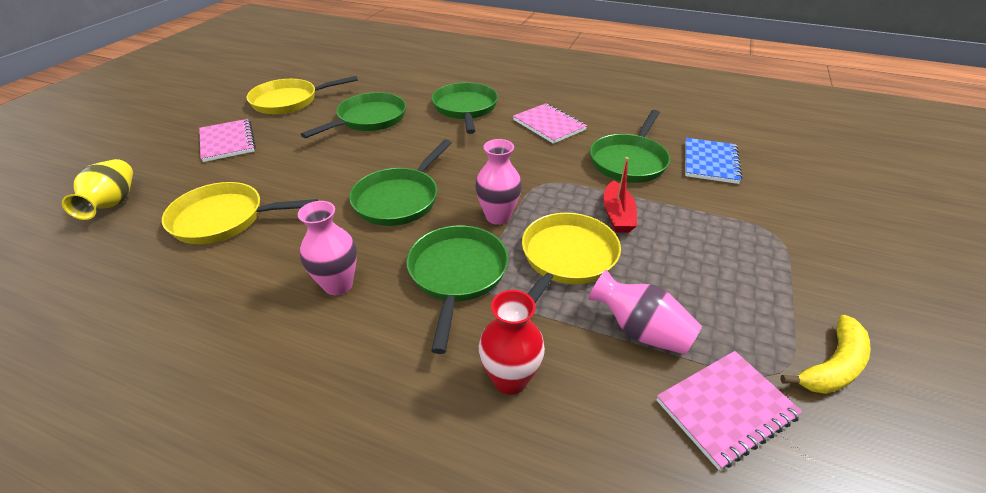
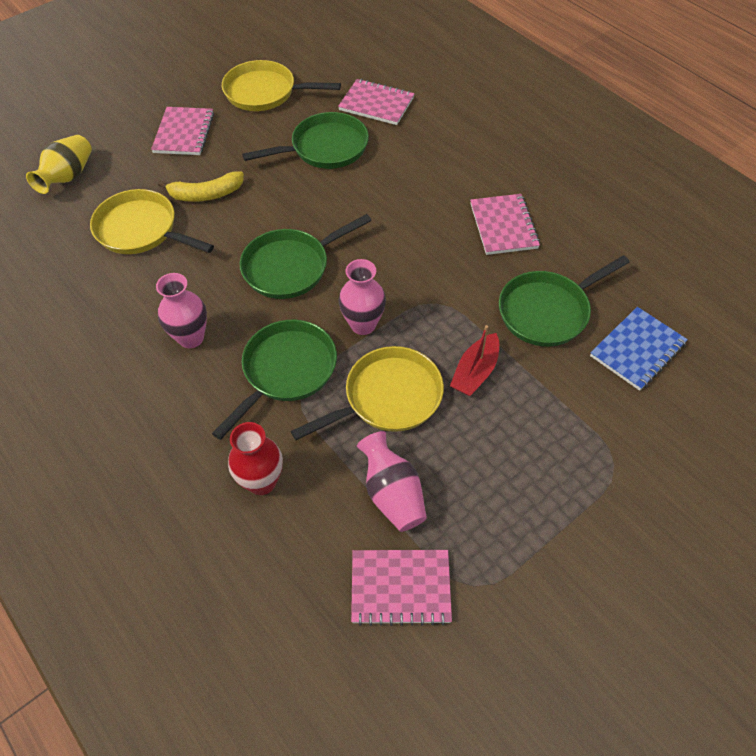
camera: 30 degrees right, 15 degrees up
green pan [432,82,498,134] -> none
yellow banana [780,315,871,394] -> yellow banana moved to [158,171,244,202]
none -> pink notebook [338,79,414,125]

